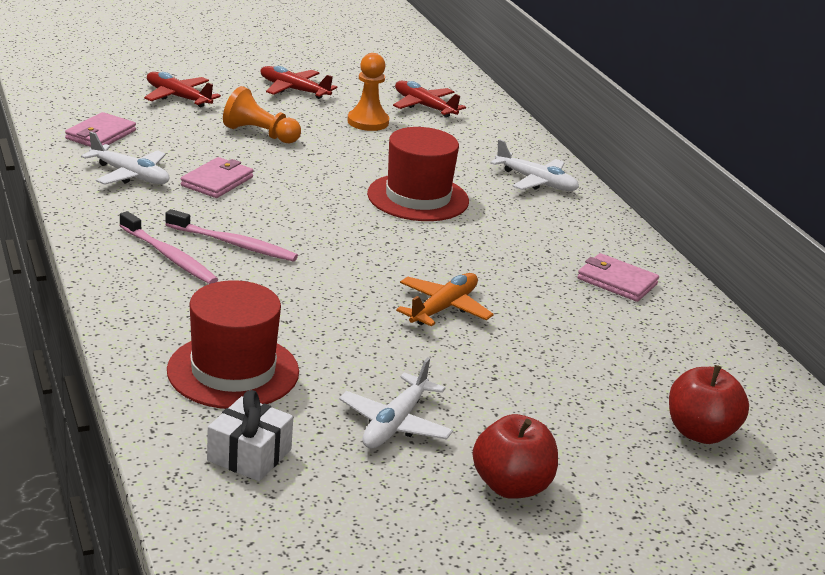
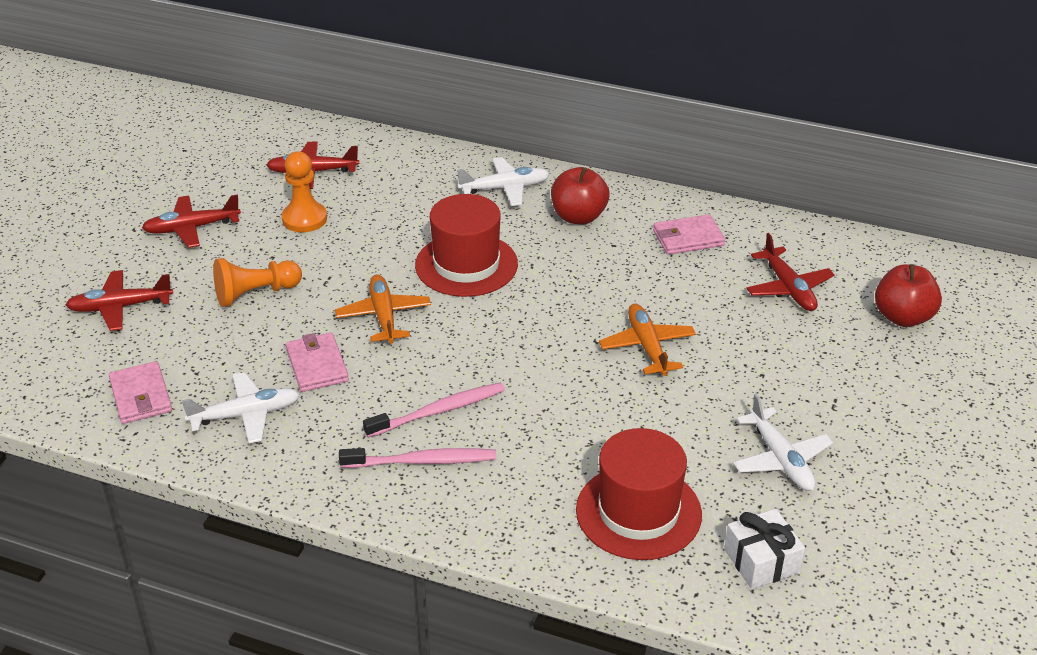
camera: 45 degrees left, 10 degrees up
red apple [472,414,558,499] -> red apple moved to [551,167,609,225]
none -> orange plane [335,274,431,344]
none -> red plane [746,233,835,311]

